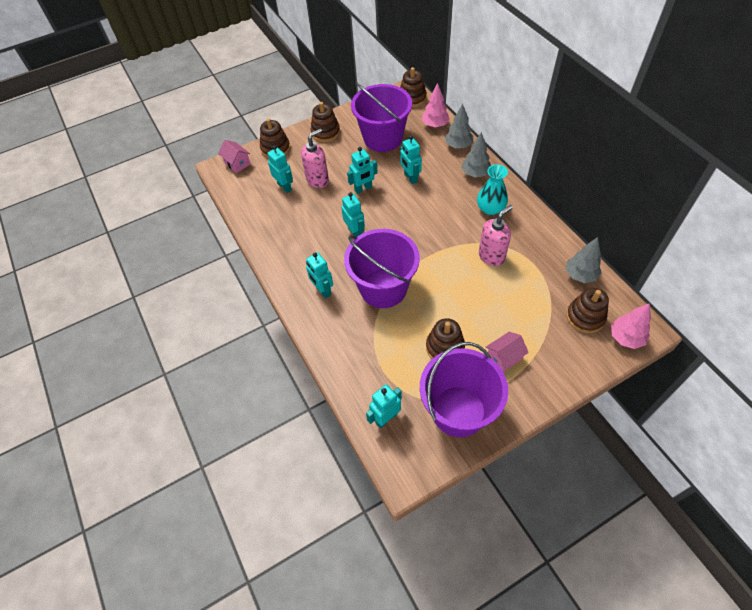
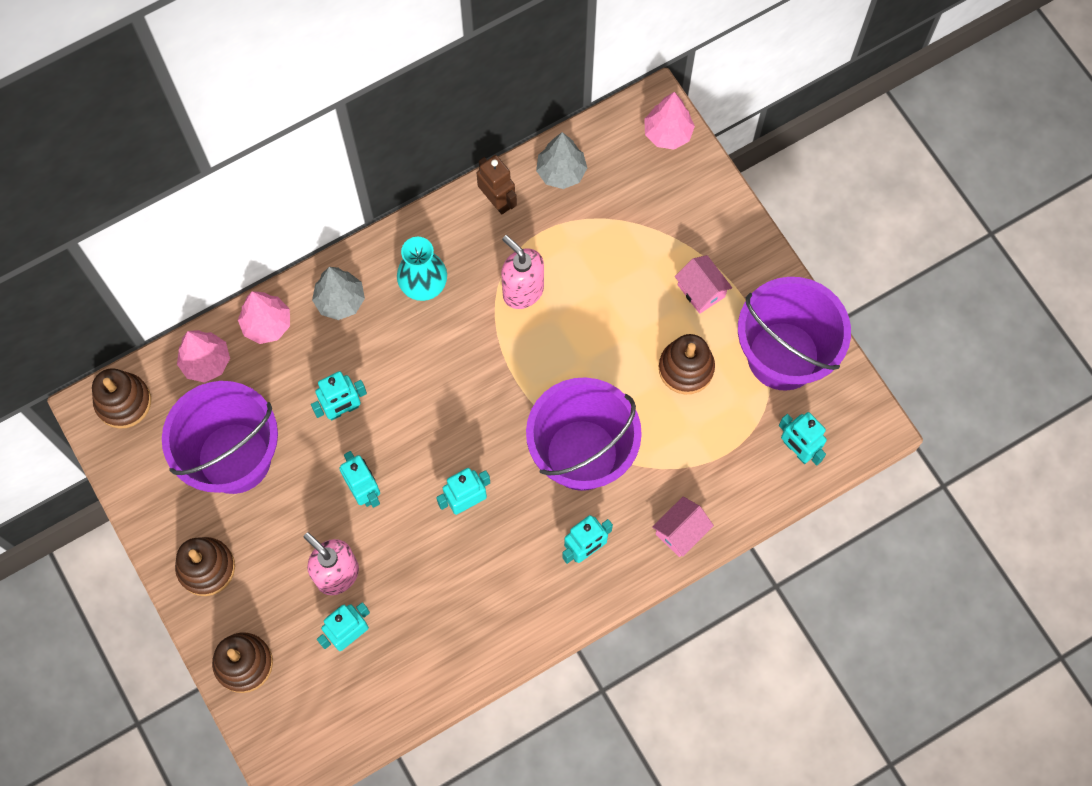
camera: 95 degrees left, 15 degrees up
pink house [218,140,250,173] -> pink house moved to [652,496,714,557]
grey tree [445,104,473,148] -> pink tree [238,291,290,344]
brown stacking toy [566,288,609,333] -> none
none -> brown robot [477,155,517,214]

